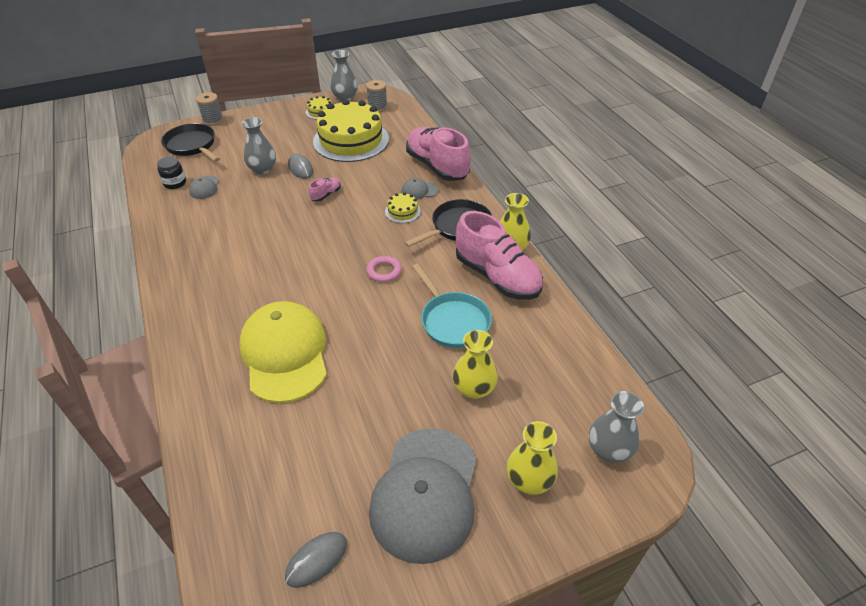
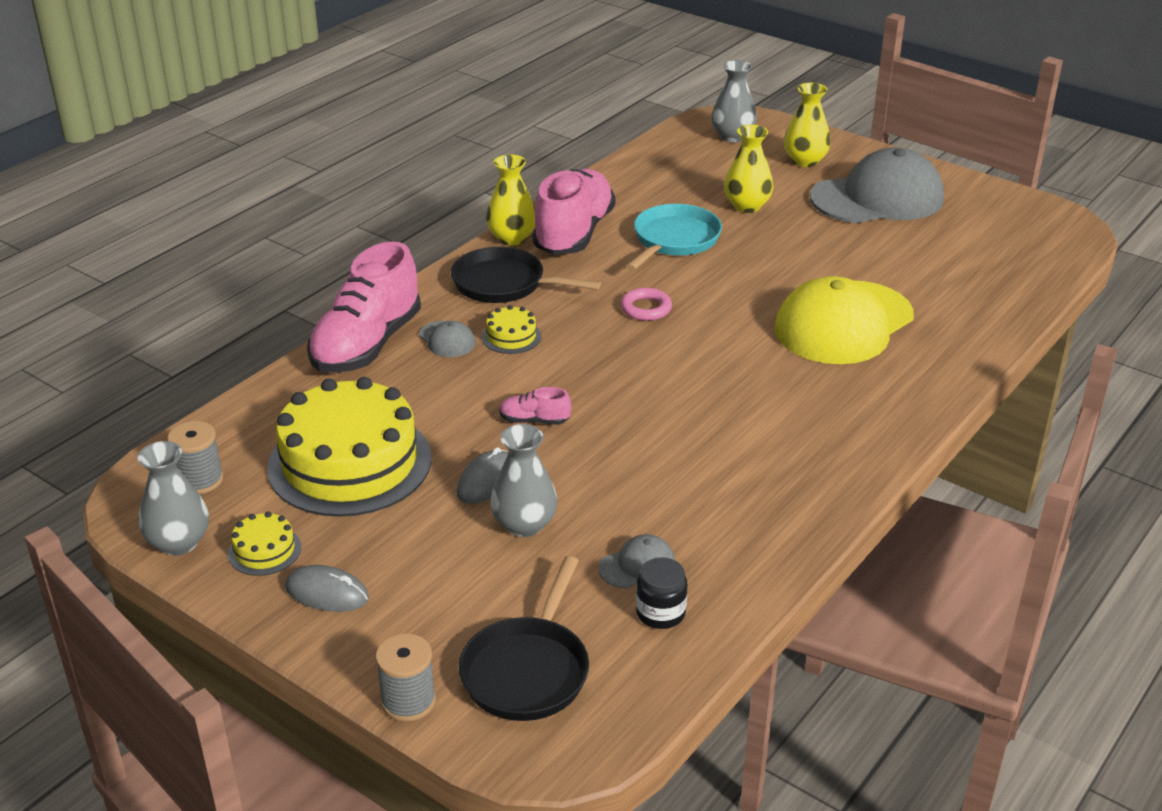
camera: 120 degrees left, 10 degrees down
grey mouse [285,532,347,588] -> grey mouse moved to [285,565,369,612]

